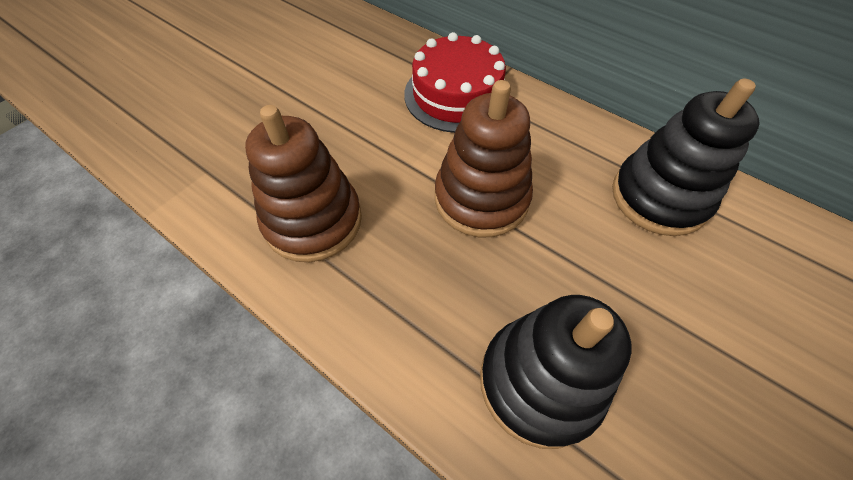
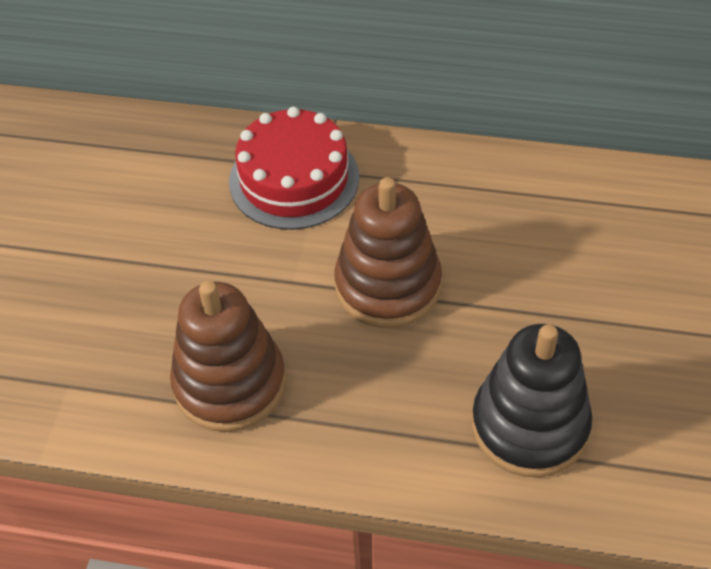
camera: 25 degrees left, 5 degrees down
black stacking toy [612,79,760,236] -> none

